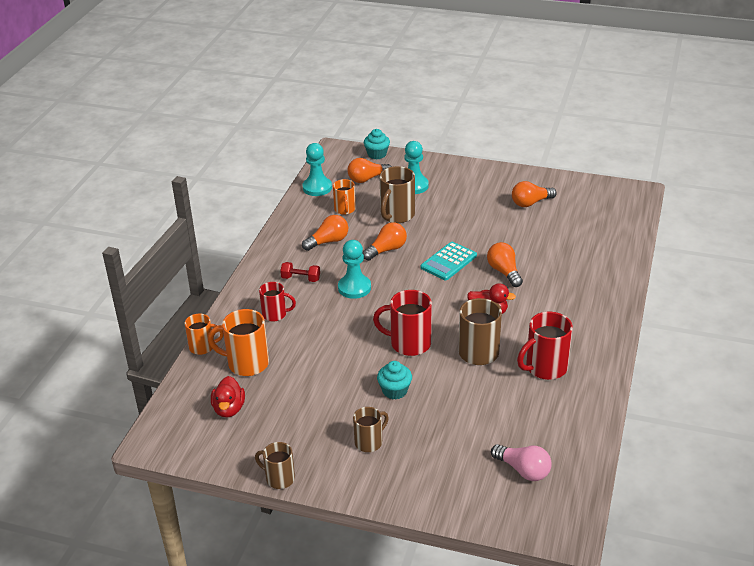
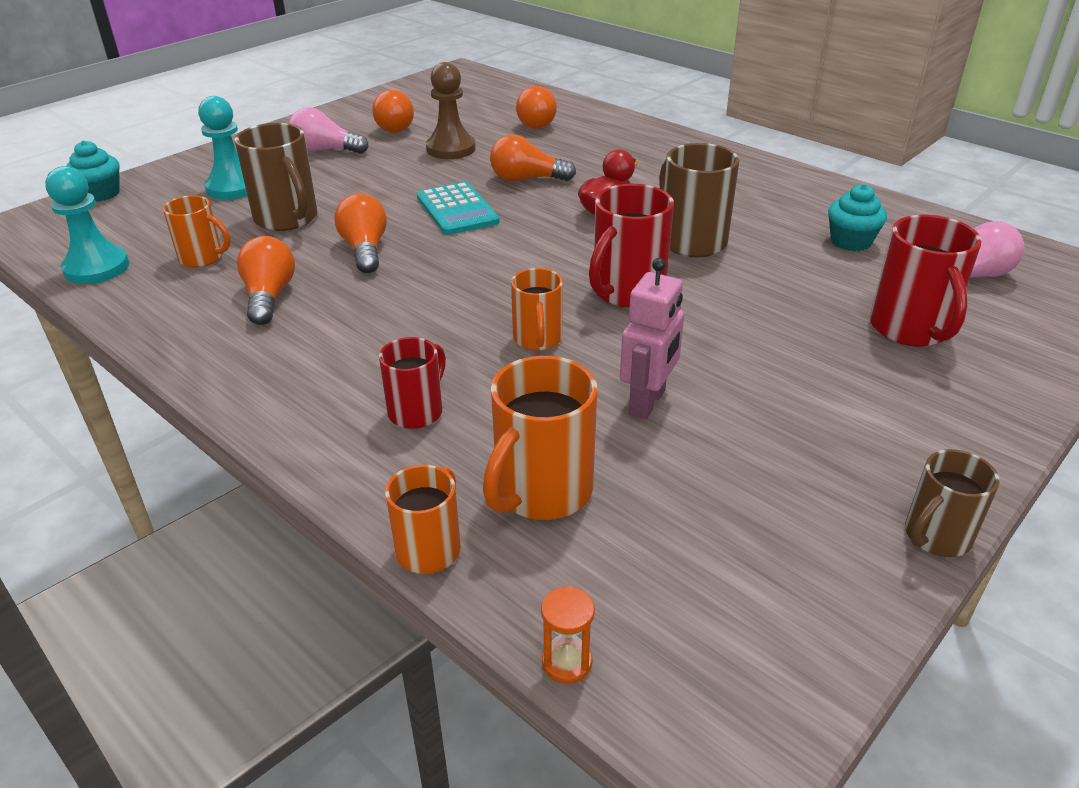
camera: 65 degrees left, 0 degrees up
red duck [211,376,245,418] -> none
red dumbbell [280,262,320,282] -> none
turquoise pawn [338,240,371,299] -> none
orange light bulb [348,158,391,183] -> orange light bulb moved to [516,86,557,129]
brown mug [353,407,389,452] -> none
turquoise cupcake [377,361,412,399] -> turquoise cupcake moved to [828,184,887,251]
red mug [517,312,573,380] -> red mug moved to [870,215,982,347]
none -> pink light bulb [288,107,369,154]
none -> brown pawn [426,62,475,159]
none -> orange mug [511,268,563,351]
none -> orange hourglass [541,586,595,684]
none -> pink robot [620,258,684,419]

